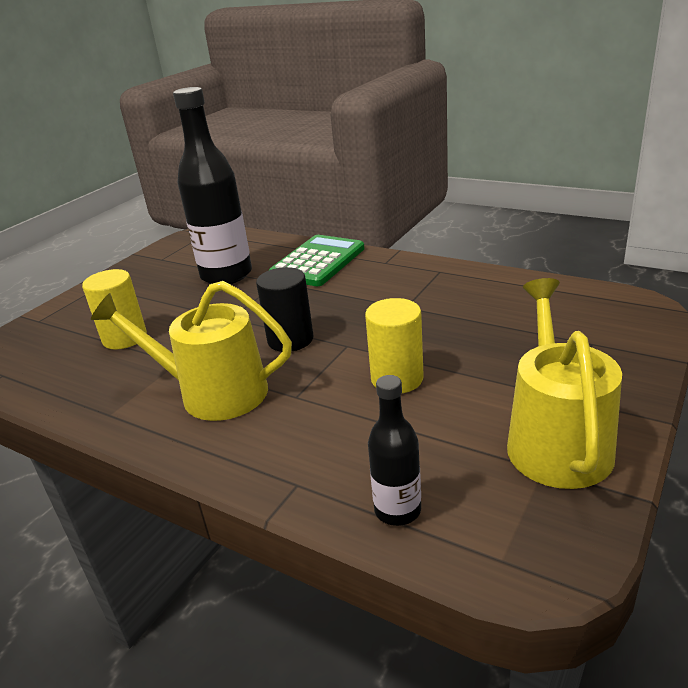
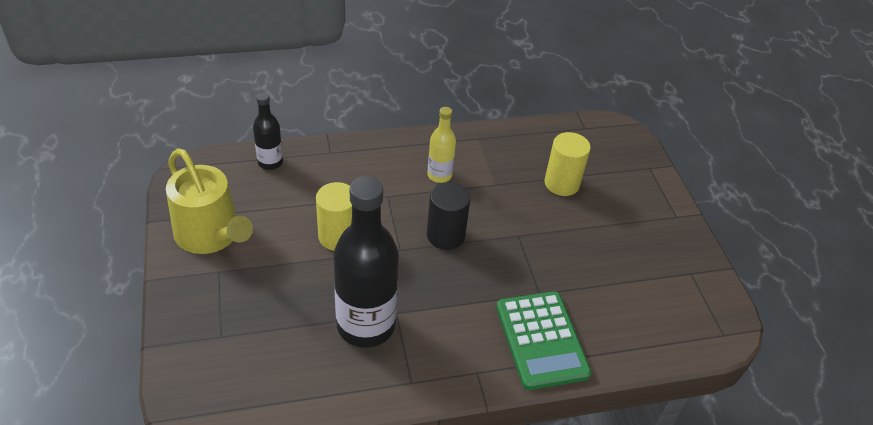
camera: 130 degrees right, 15 degrees up
yellow watering can [91,281,292,421] -> yellow bottle [427,107,456,183]
black bottle [173,87,252,284] -> black bottle moved to [334,176,399,348]

